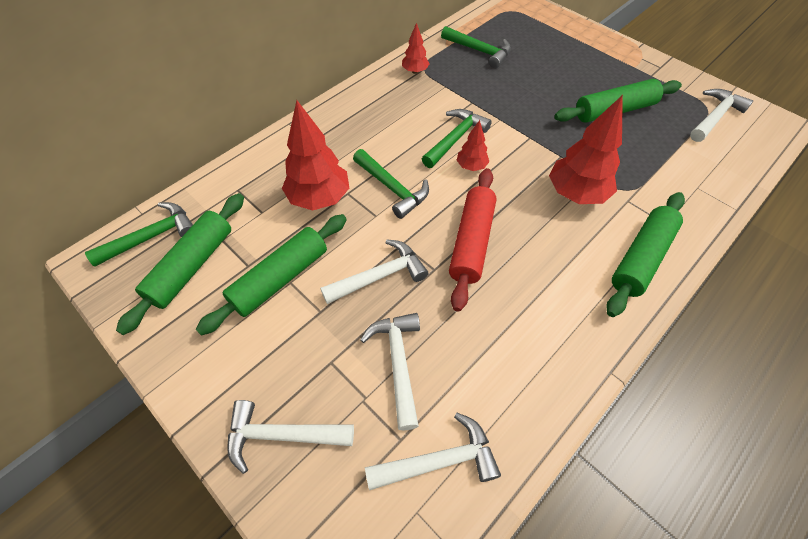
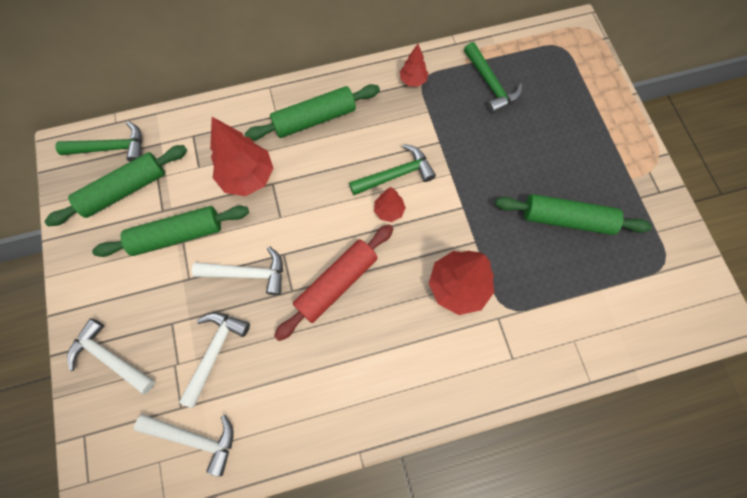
camera: 30 degrees right, 15 degrees up
green hammer [353,149,429,219] -> none
green rolling pin [607,192,685,317] -> green rolling pin moved to [245,84,380,140]
white hammer [690,89,753,142] -> none

